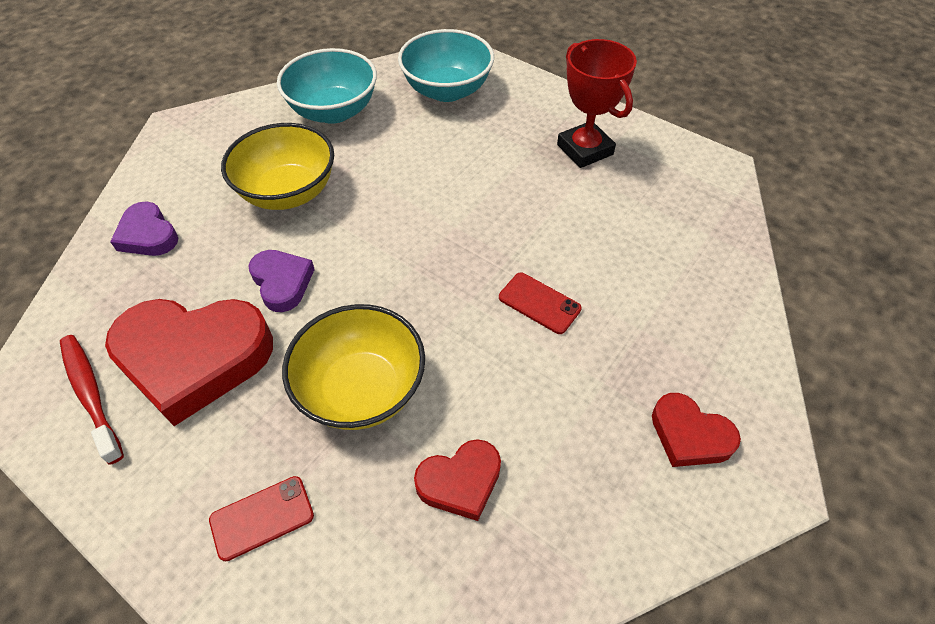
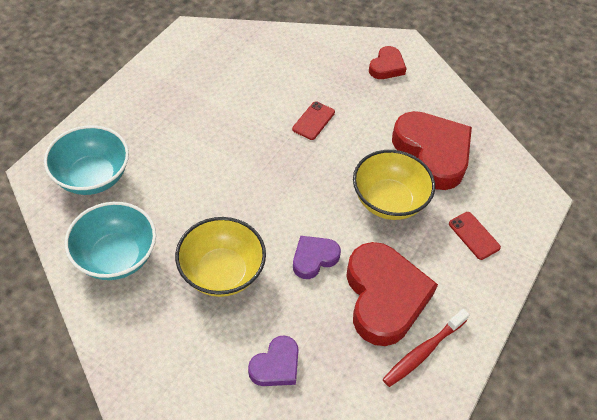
camera: 100 degrees left, 0 degrees up
red heart [414,439,501,521] -> red heart [392,111,472,190], size x1.96
red trophy [557,39,637,168] -> none

